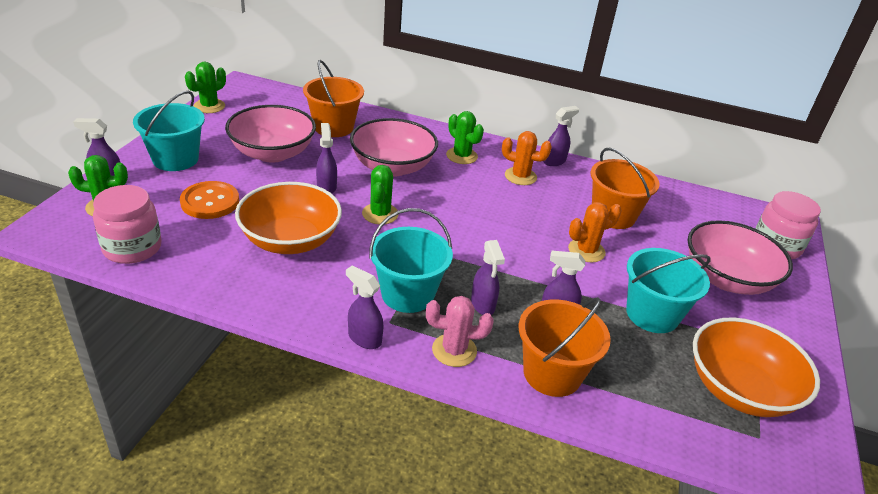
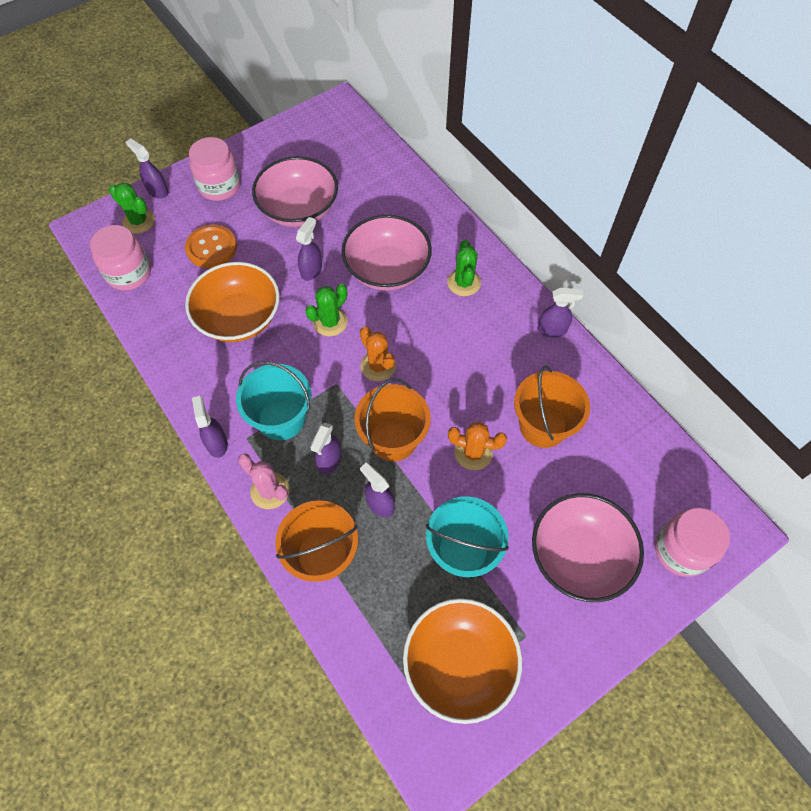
camera: 40 degrees right, 25 degrees up
turquoise bucket [133,91,205,171] -> pink jar [189,137,241,201]
green cactus [185,62,226,113] -> none
orange bucket [303,60,364,137] -> orange bucket moved to [354,379,431,461]
orange cactus [502,131,552,185] -> orange cactus moved to [360,327,396,381]

